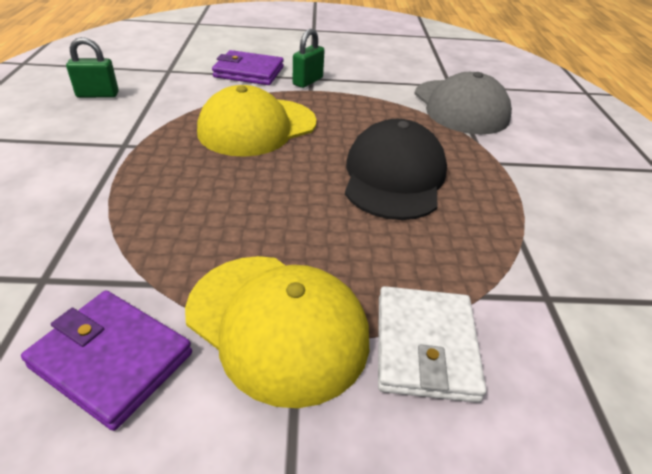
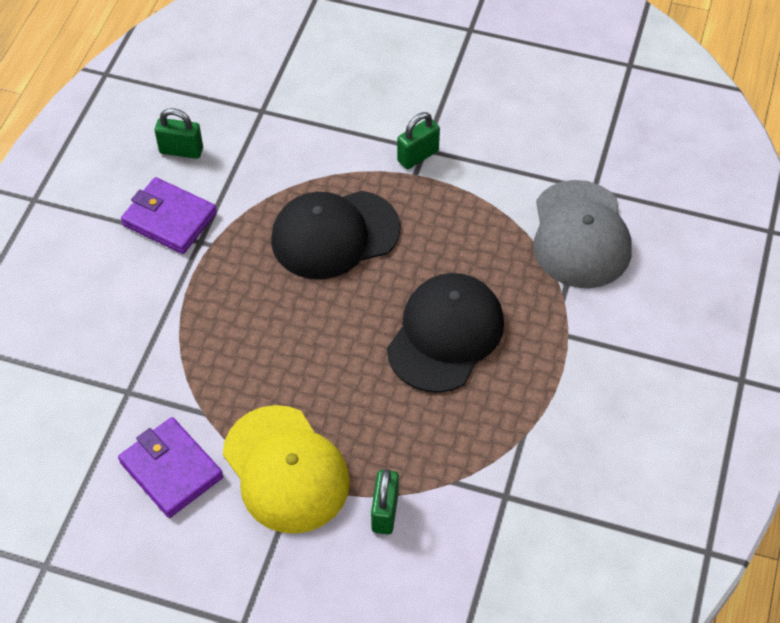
camera: 20 degrees right, 15 degrees up
yellow cap [197,85,316,157] -> black cap [271,191,400,279]
purple wallet [212,50,284,85] -> purple wallet moved to [121,177,217,254]
white wallet [378,286,486,403] -> green padlock [371,469,399,535]

